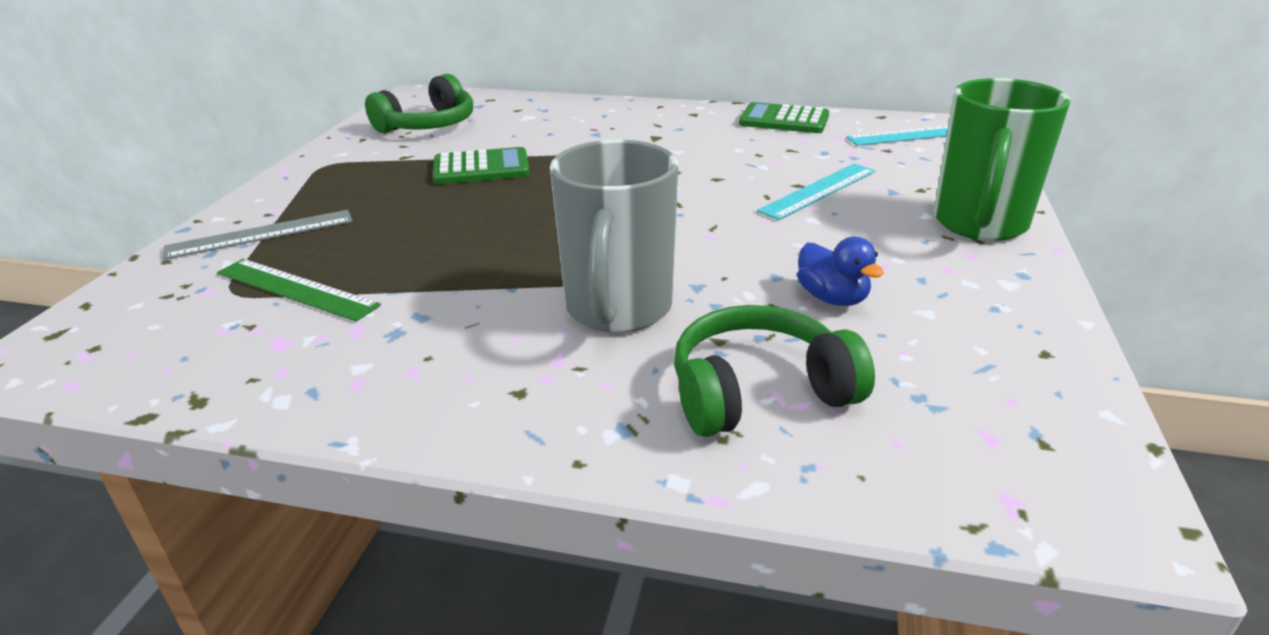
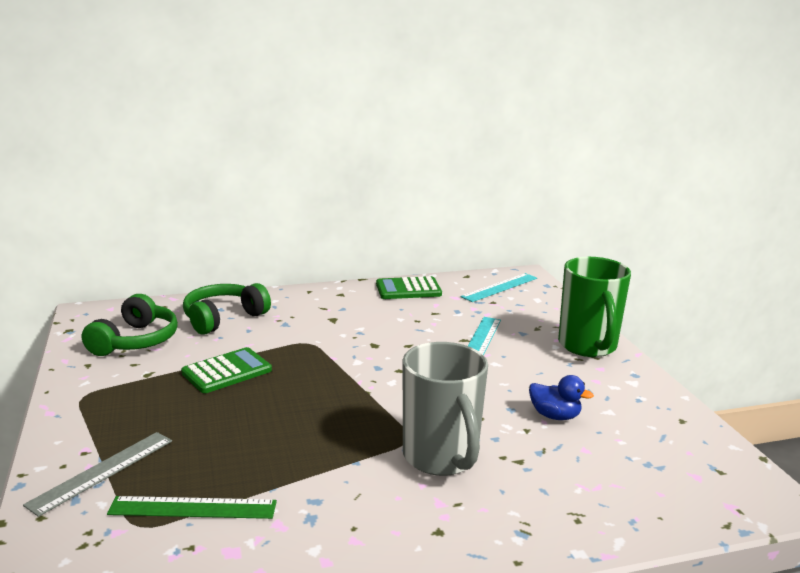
camera: 30 degrees left, 10 degrees down
green headphones [674,305,875,437] -> green headphones moved to [183,283,271,335]

